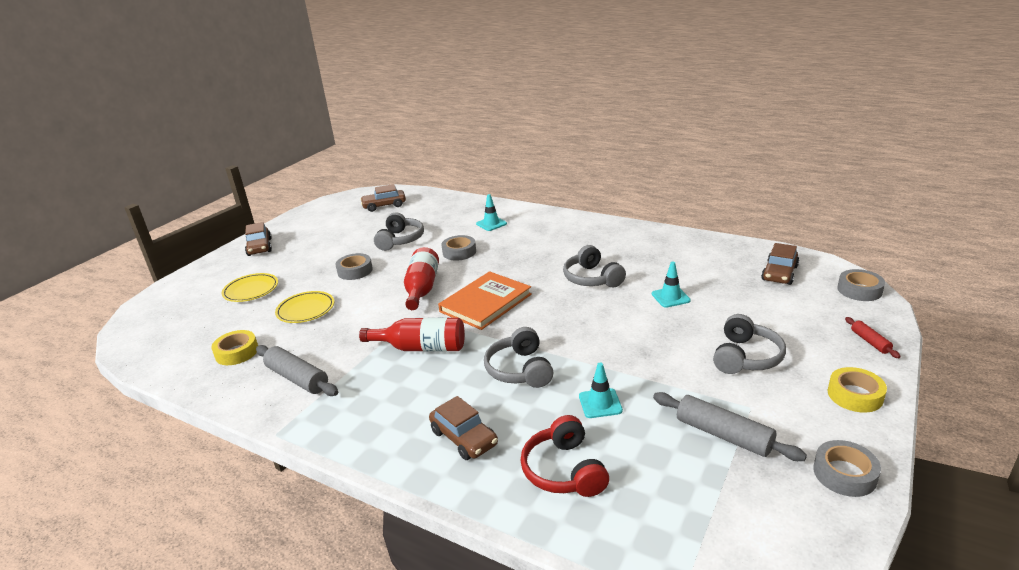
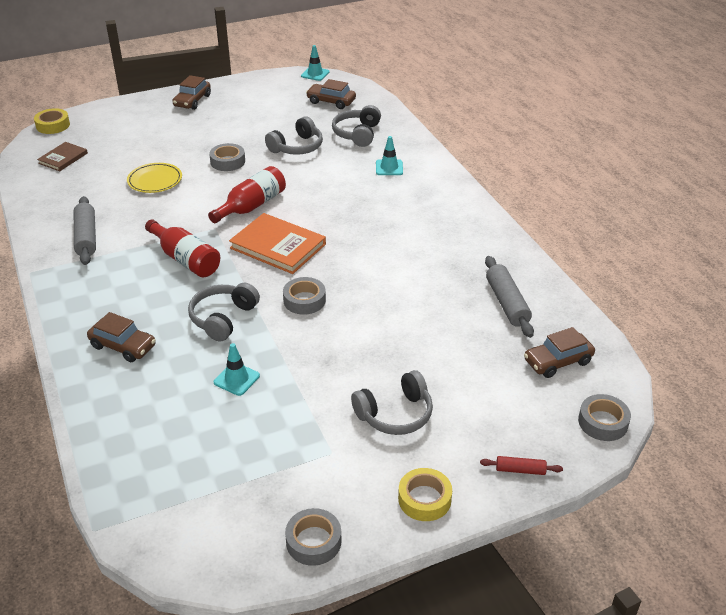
camera: 35 degrees right, 10 degrees up
yellow tape [211,330,258,365] -> yellow tape moved to [34,108,70,134]
yellow plate [222,273,278,302] -> none
brown car [429,396,498,460] -> brown car turned 60 degrees counterclockwise [87,312,156,362]
orange book [438,271,532,330] -> orange book turned 45 degrees clockwise [229,213,326,274]
grey tape [441,235,476,260] -> grey tape moved to [283,277,326,315]
red headphones [520,415,609,497] -> none
grey headphones [563,245,626,288] -> grey headphones moved to [332,105,381,147]
turquoise traffic cone [652,261,691,308] -> turquoise traffic cone moved to [301,45,329,81]
grey rolling pin [653,392,807,461] -> grey rolling pin moved to [485,256,534,338]
red rolling pin [845,317,901,358] -> red rolling pin turned 75 degrees clockwise [480,456,563,475]
none -> brown book [37,142,88,171]

